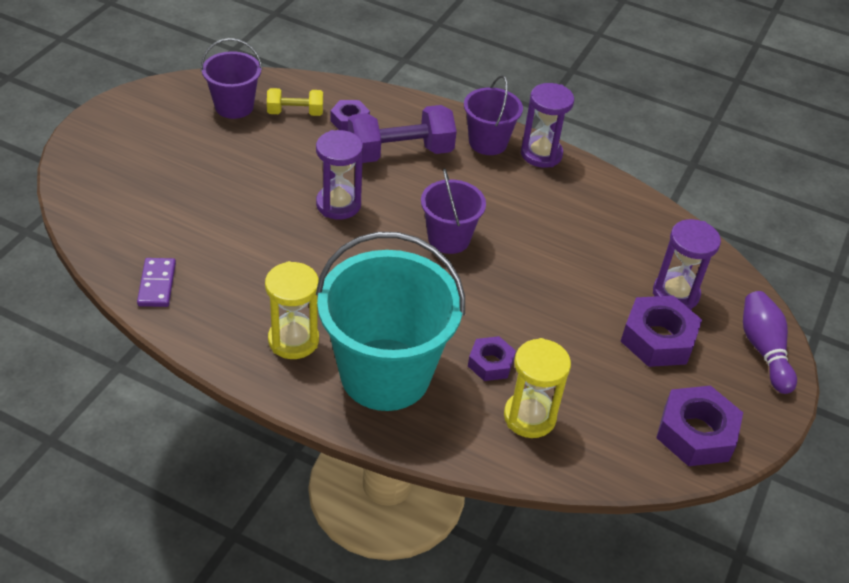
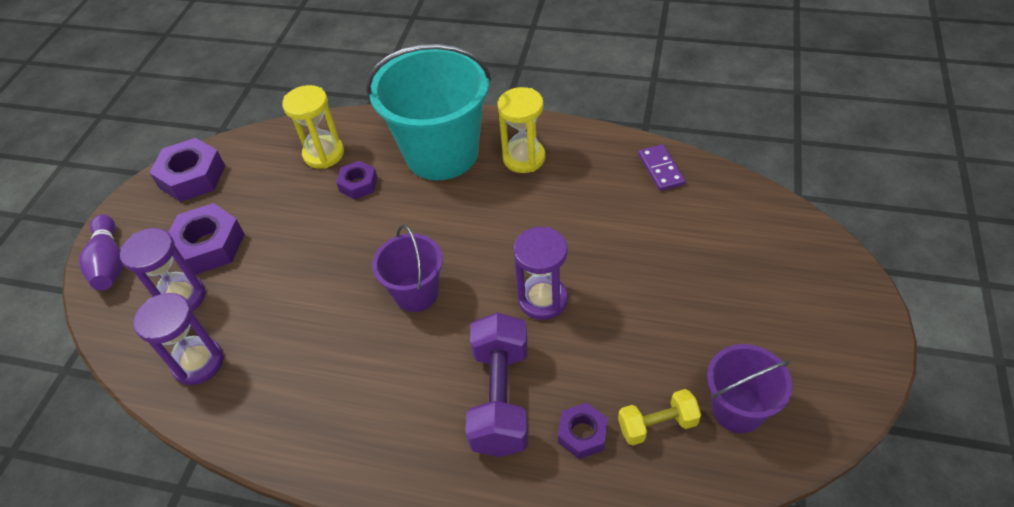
camera: 175 degrees right, 5 degrees up
purple dumbbell [348,105,457,163] -> purple dumbbell turned 60 degrees counterclockwise [465,312,528,457]
purple bucket [464,75,523,155] -> none
purple hourglass [521,83,574,168] -> purple hourglass moved to [133,293,224,385]

